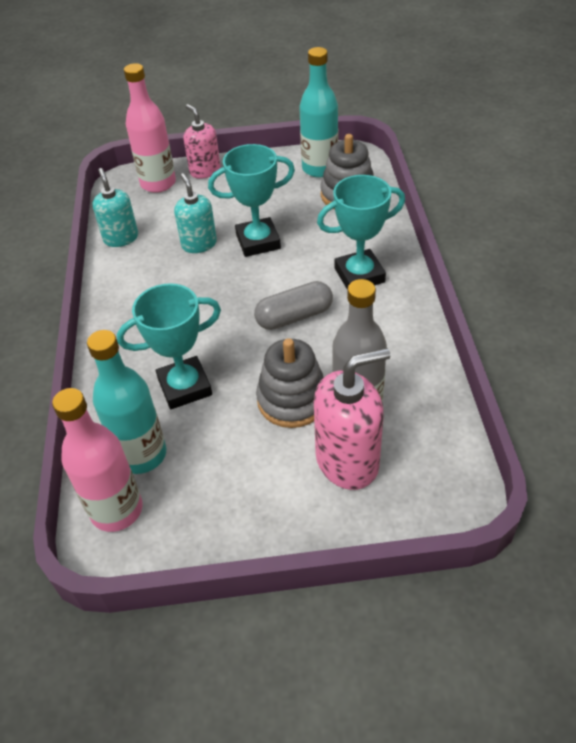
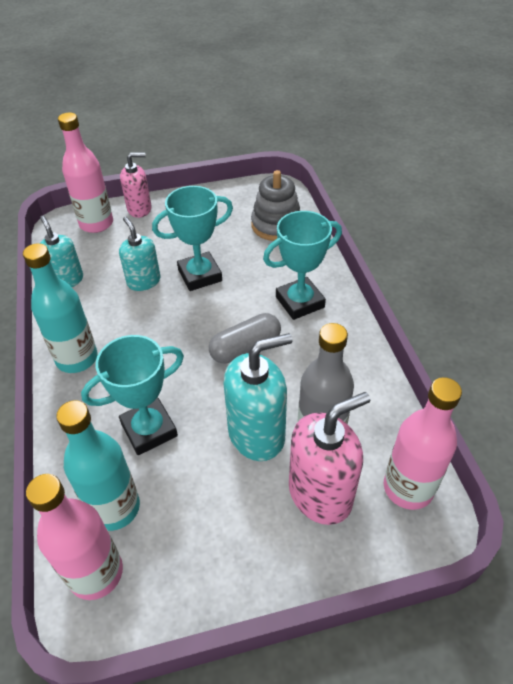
camera: 10 degrees left, 0 degrees up
pink soap dispenser [183,104,221,179] -> pink soap dispenser turned 120 degrees clockwise [120,152,151,218]
grey stacking toy [256,338,324,428] -> turquoise soap dispenser [224,333,292,461]
turquoise bottle [299,47,338,178] -> turquoise bottle moved to [23,243,98,373]
none -> pink bottle [384,377,462,510]

